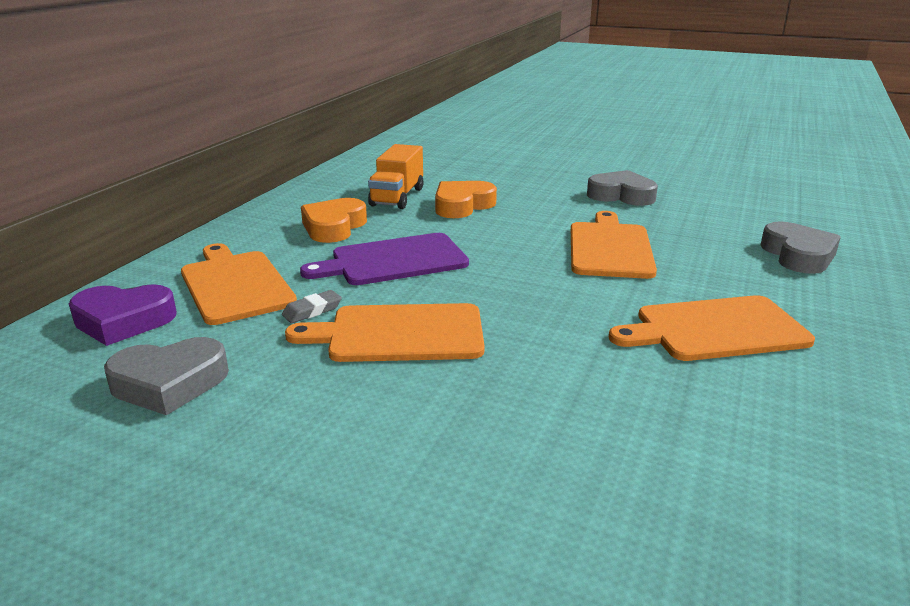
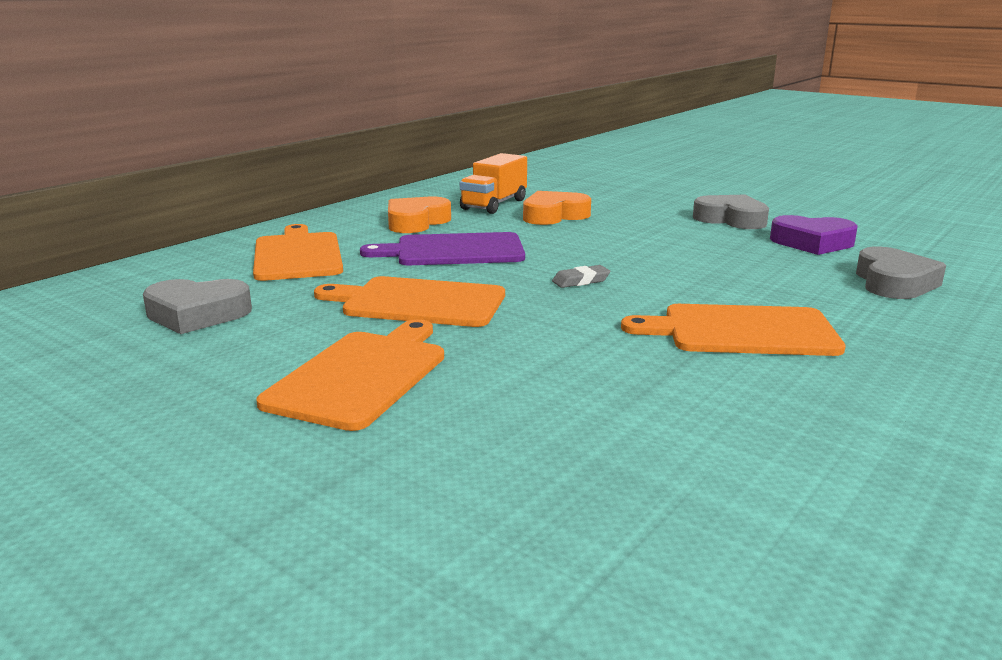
camera: 15 degrees right, 5 degrees down
purple heart [69,284,177,346] -> purple heart moved to [770,215,858,255]
grey eraser [282,290,342,323] -> grey eraser moved to [552,265,611,288]
orange cutting board [571,211,657,279] -> orange cutting board moved to [256,319,444,431]

